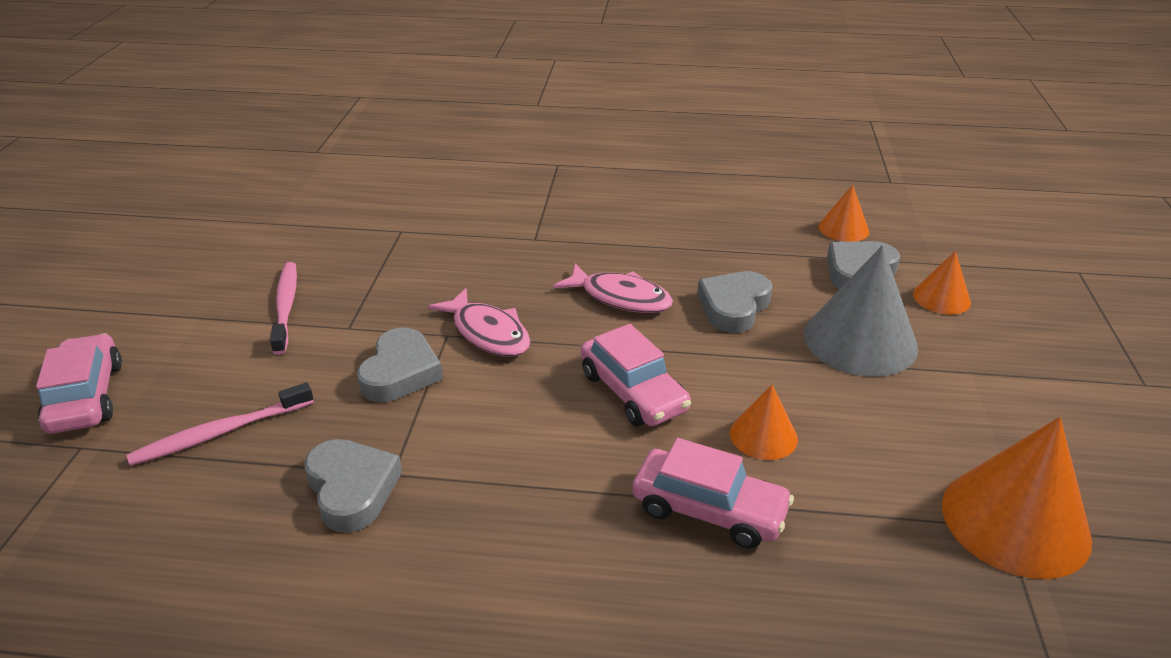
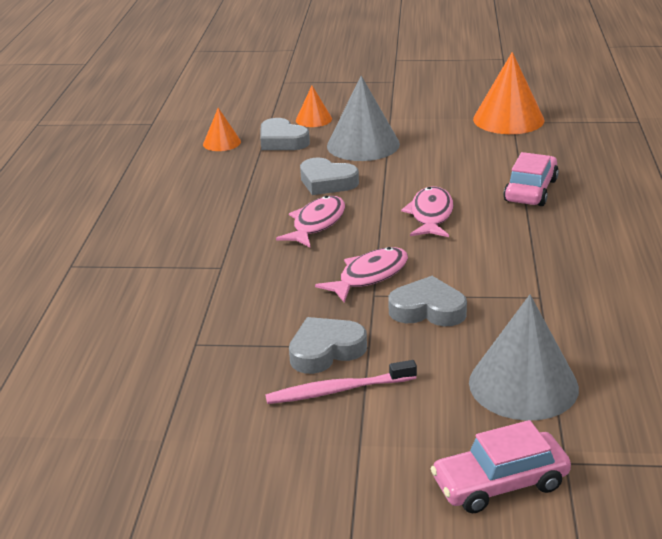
camera: 90 degrees left, 5 degrees down
pink toothbrush [127,382,314,466] -> grey cone [469,295,579,421]
grey heart [305,439,402,533] -> grey heart moved to [289,317,367,374]
pink car [581,324,691,426] -> pink fish [401,186,454,237]
orange cone [730,385,798,460] -> none

